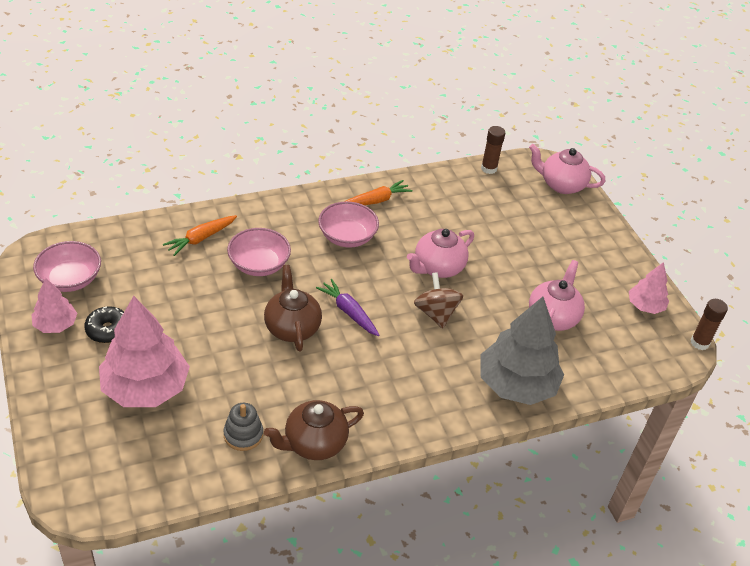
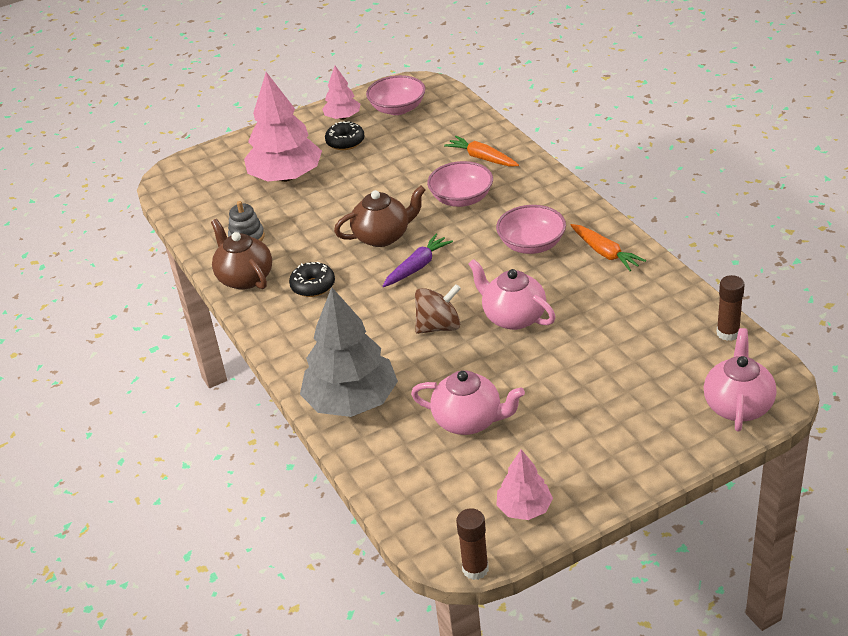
camera: 90 degrees right, 5 degrees down
none -> black donut [289,262,335,297]

